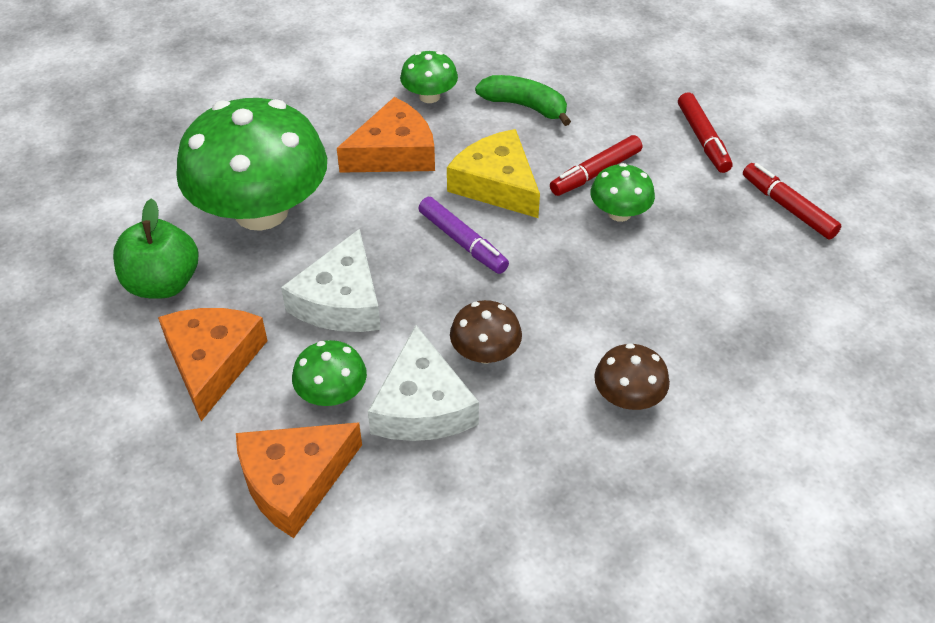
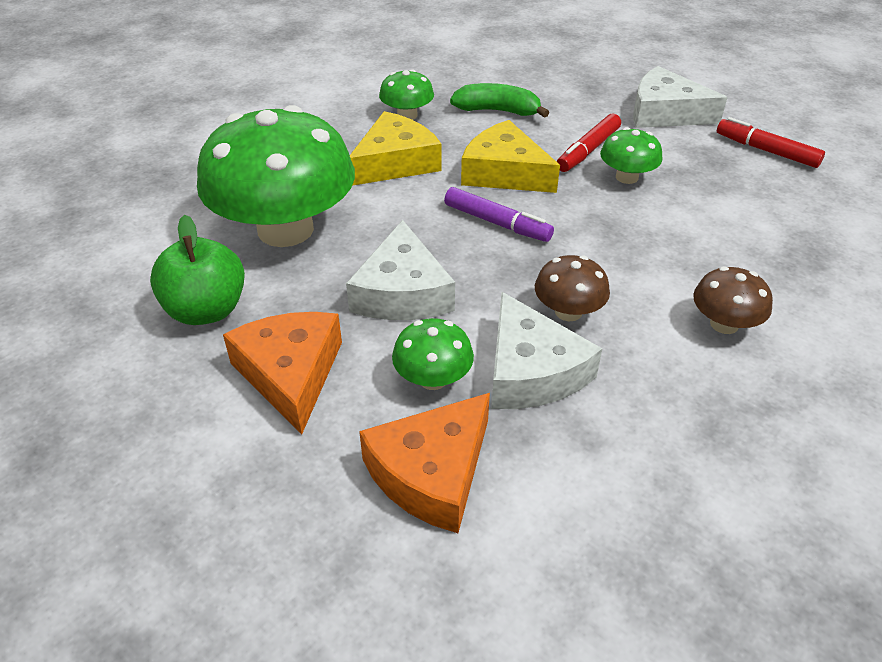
camera: 15 degrees left, 5 degrees down
orange cheese [337,97,435,173] -> yellow cheese [350,111,441,186]
red marker [678,92,732,173] -> white cheese [633,66,727,128]

